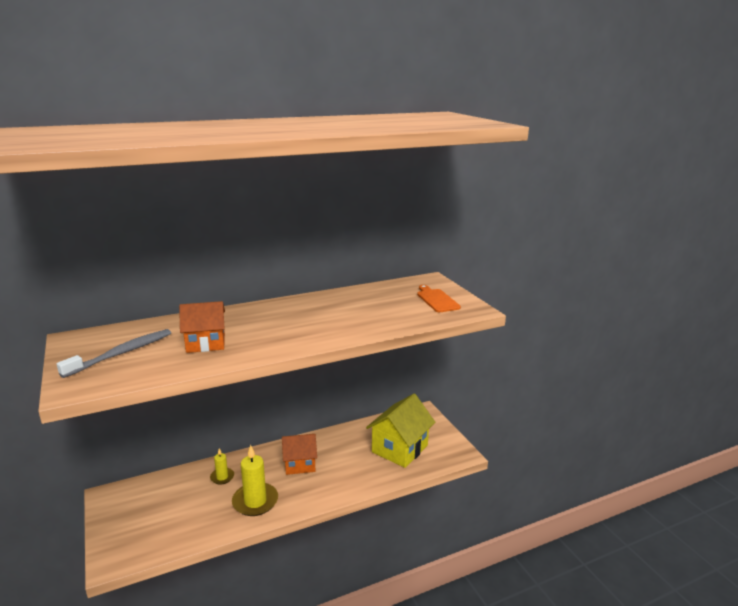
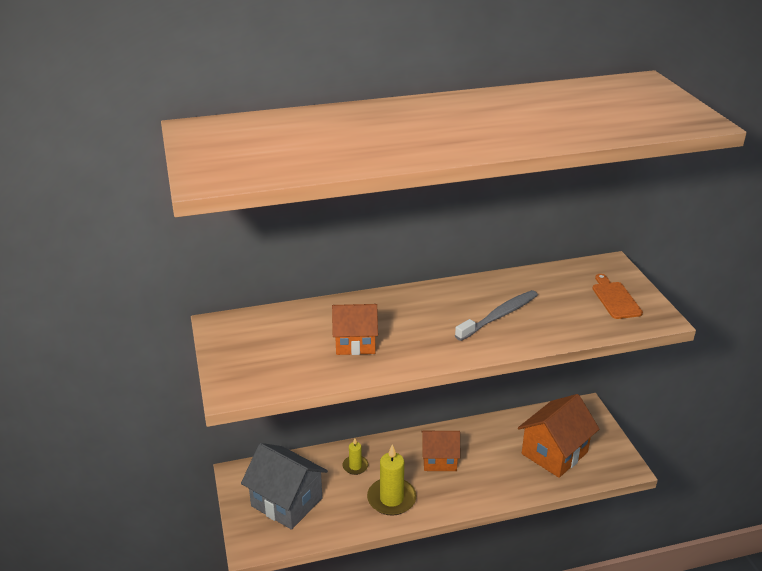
camera: 10 degrees right, 10 degrees up
grey toothbrush [57,329,171,378] -> grey toothbrush moved to [455,290,538,341]
yellow house [366,394,435,468] -> orange house [518,394,599,478]
none -> grey house [241,443,328,530]

